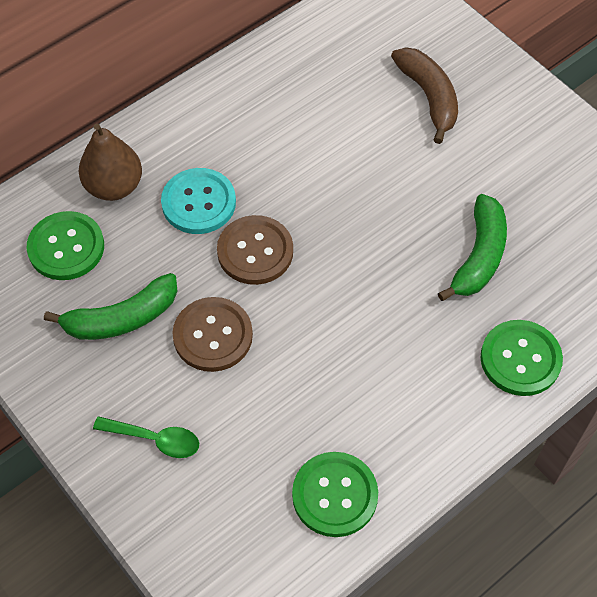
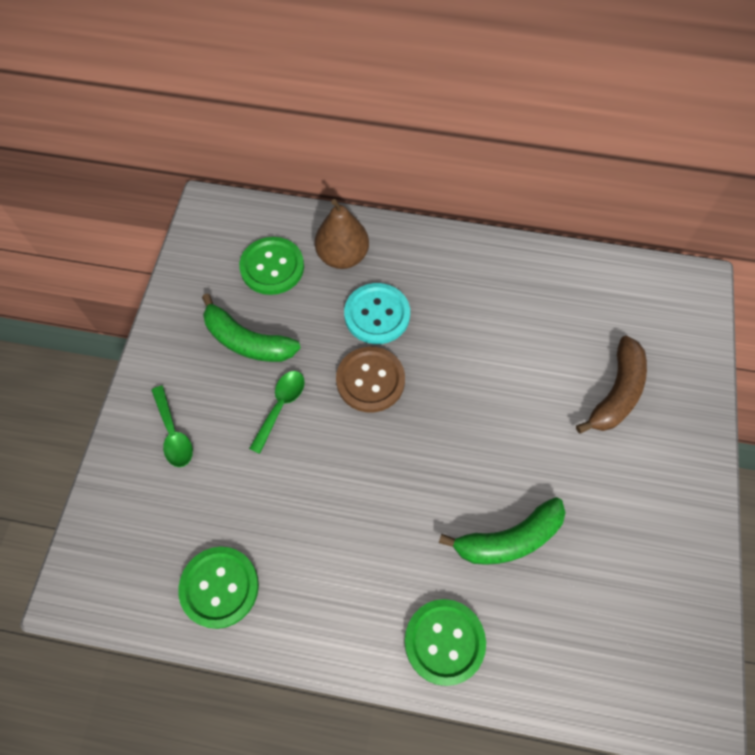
camera: 50 degrees right, 5 degrees up
brown button [173,297,253,372] -> green spoon [249,371,305,454]

